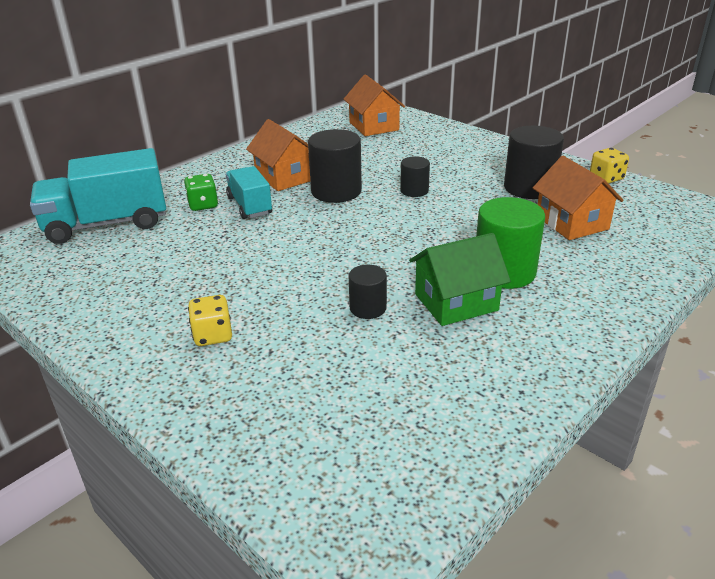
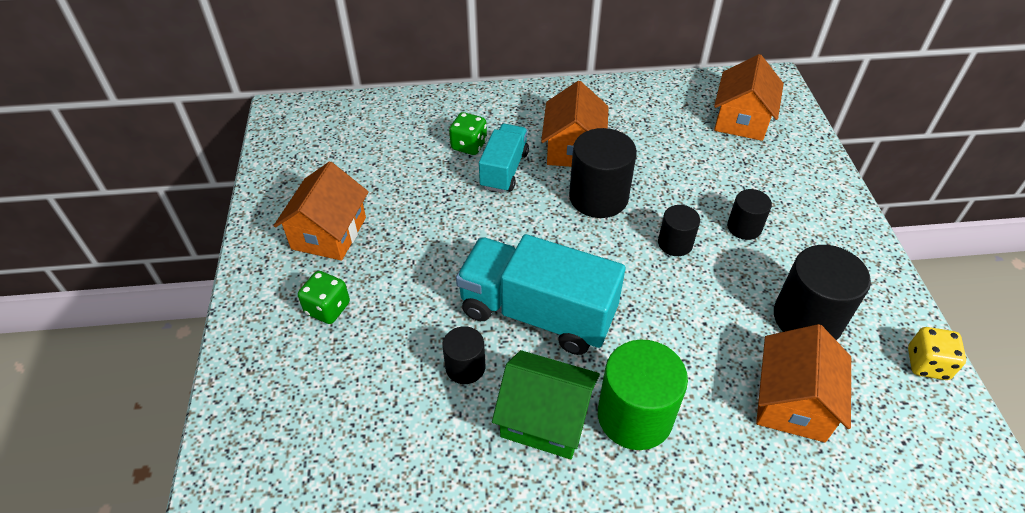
camera: 40 degrees right, 15 degrees up
turquoise truck [30,148,166,244] -> turquoise truck moved to [456,234,626,355]
yellow dice [188,295,232,346] -> green dice [298,271,350,324]
none -> orange house [274,161,369,261]
none -> black cylinder [727,189,772,240]

